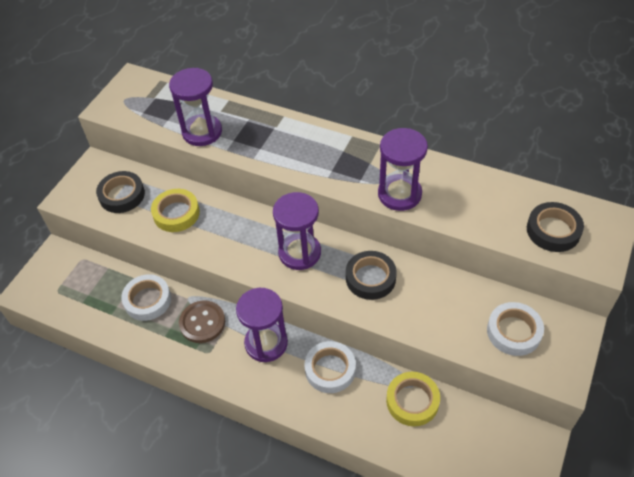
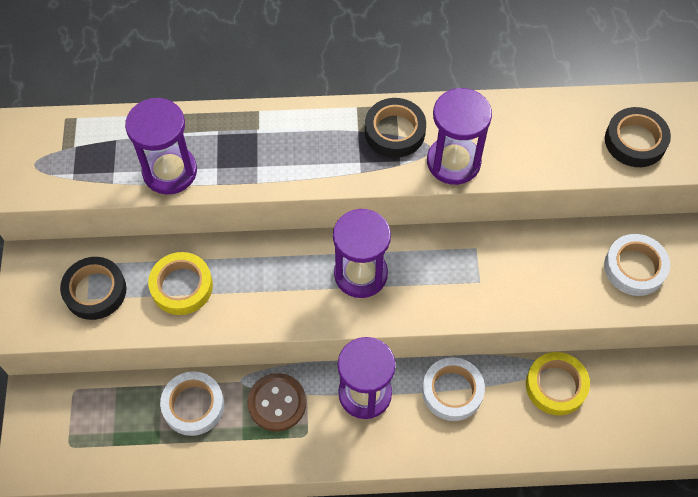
camera: 30 degrees left, 10 degrees up
black tape [346,251,397,300] -> black tape moved to [365,98,426,158]

